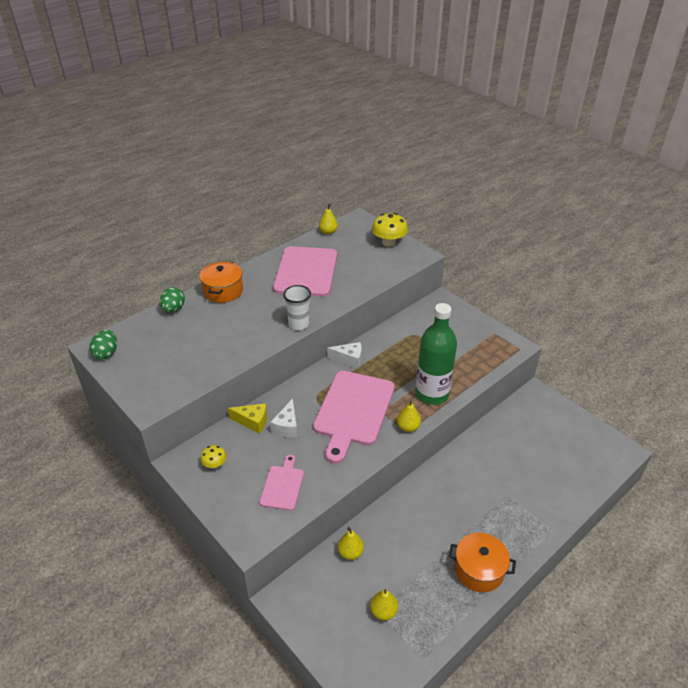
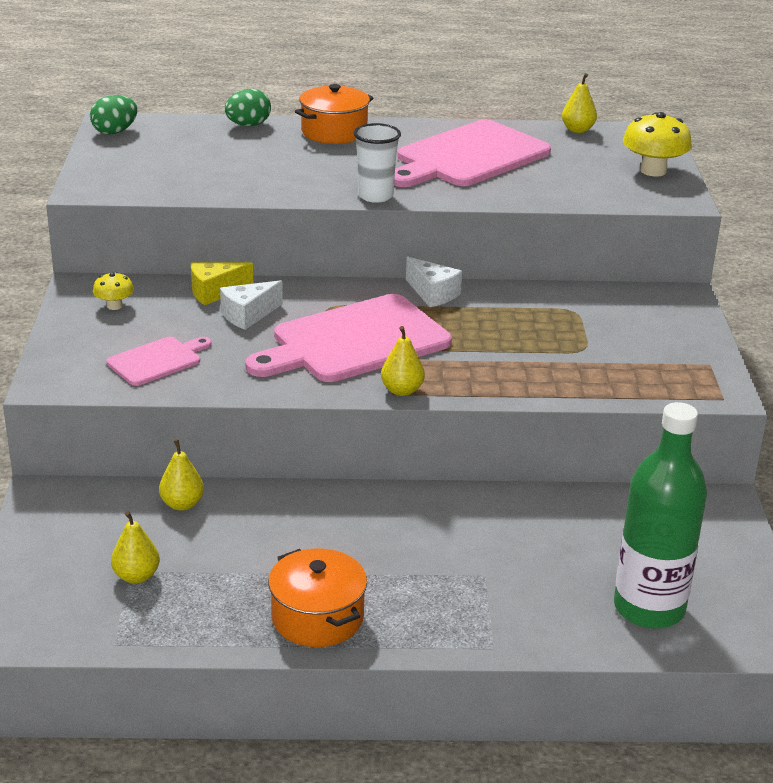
camera: 40 degrees right, 10 degrees down
yellow cheese [228,403,267,434] -> yellow cheese turned 105 degrees clockwise [191,262,253,305]
green bottle [416,303,457,405] -> green bottle moved to [614,402,707,629]

